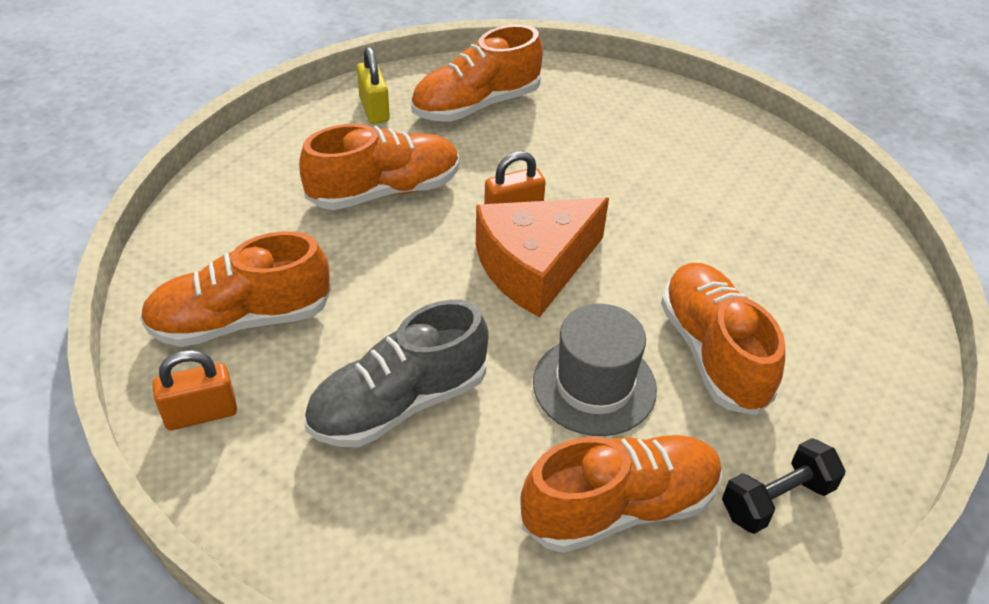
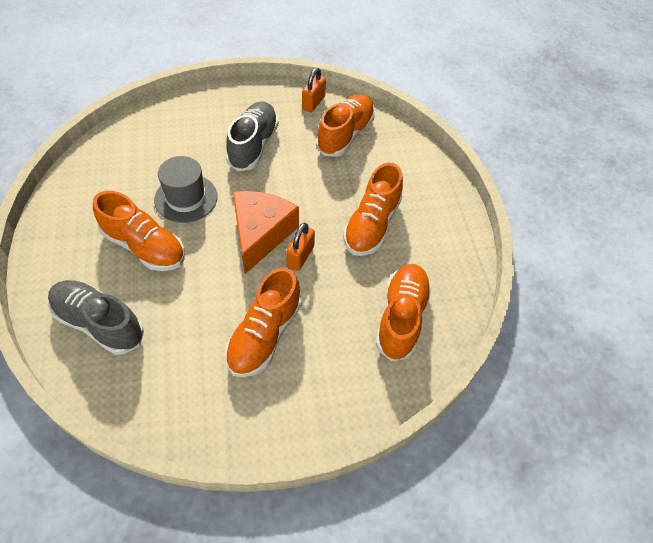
camera: 135 degrees right, 10 degrees up
yellow padlock [357,47,390,124] -> none
orange shoe [520,435,722,553] -> orange shoe moved to [225,267,302,377]
black dumbbell [722,438,846,534] -> none
none -> grey shoe [48,280,144,355]

